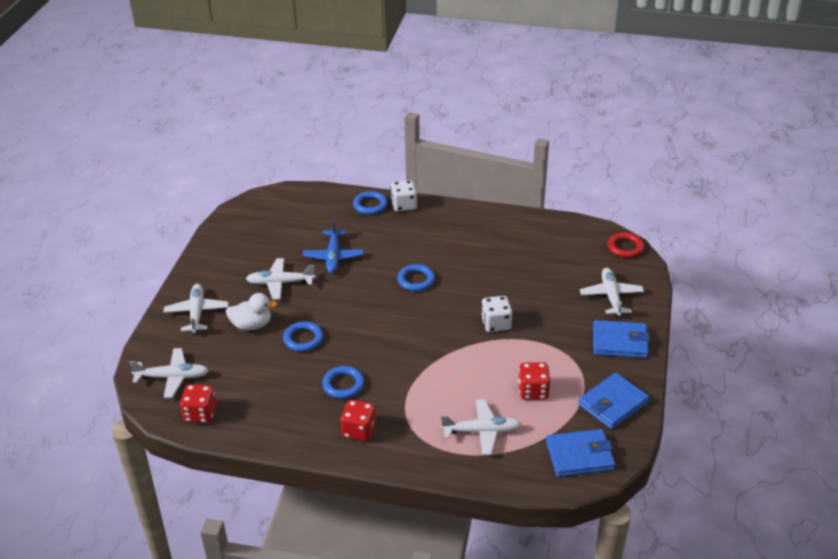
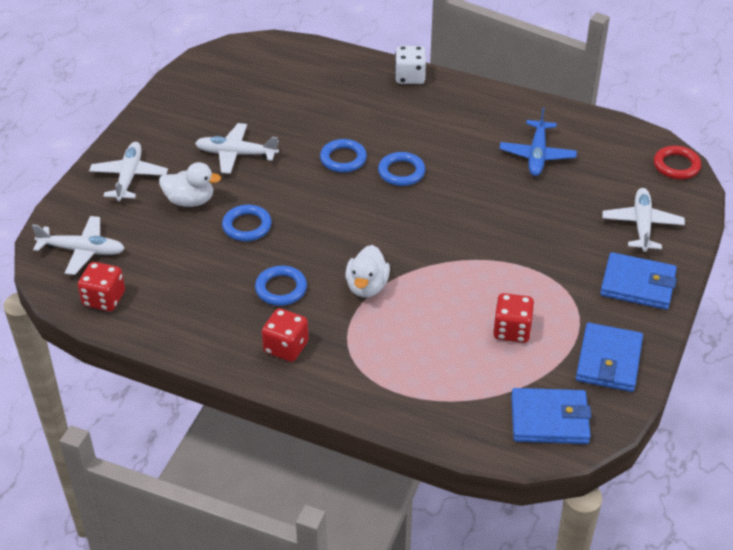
camera: 10 degrees right, 5 degrees up
blue plane [303,219,363,273] -> blue plane moved to [499,107,577,176]
blue ring [353,191,388,215] -> blue ring moved to [320,139,367,173]
white plane [441,399,521,455] -> none
white dice [481,296,512,332] -> none
blue wallet [578,373,649,429] -> blue wallet turned 45 degrees counterclockwise [576,323,643,392]
none -> white duck [345,245,390,298]

